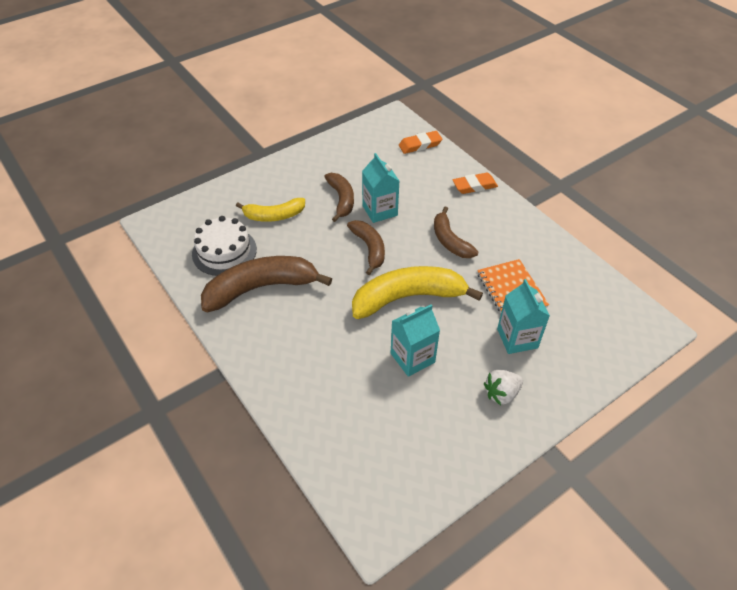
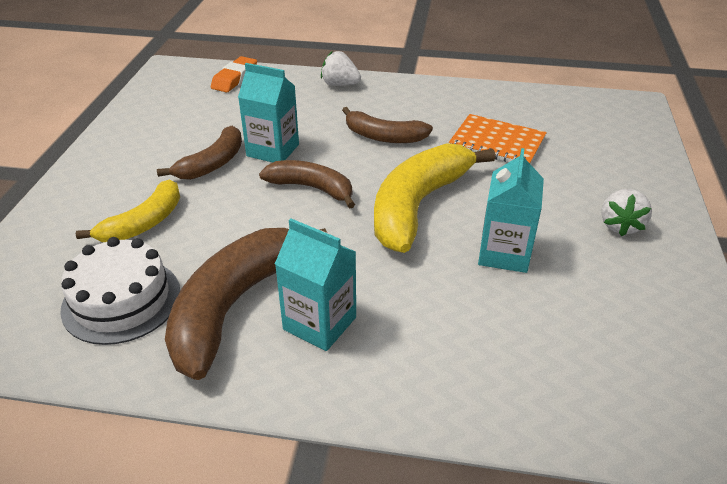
camera: 45 degrees left, 10 degrees down
brown banana [324,173,354,222] -> brown banana turned 90 degrees clockwise [157,126,242,180]
orange eraser [452,173,498,194] -> white strawberry [321,51,361,86]
turquoise carton [497,279,550,354] -> turquoise carton moved to [275,219,356,351]

